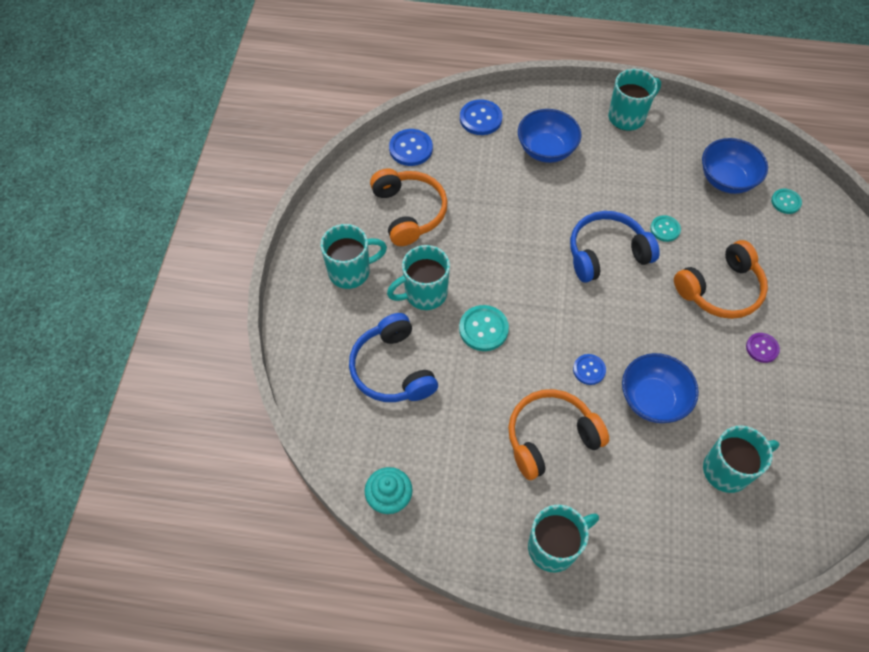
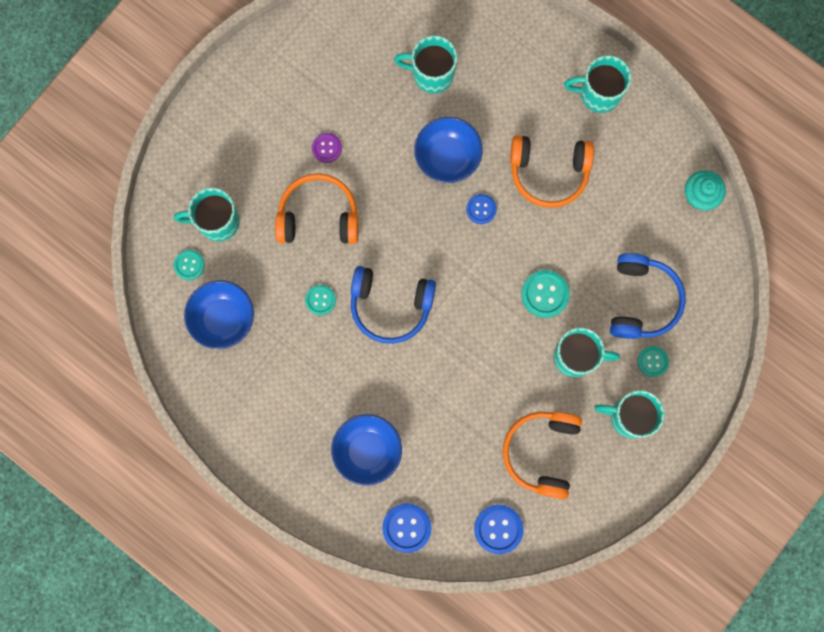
camera: 150 degrees left, 20 degrees up
turquoise mug [608,69,661,131] -> turquoise mug moved to [174,187,240,241]
none -> turquoise button [637,346,669,377]

